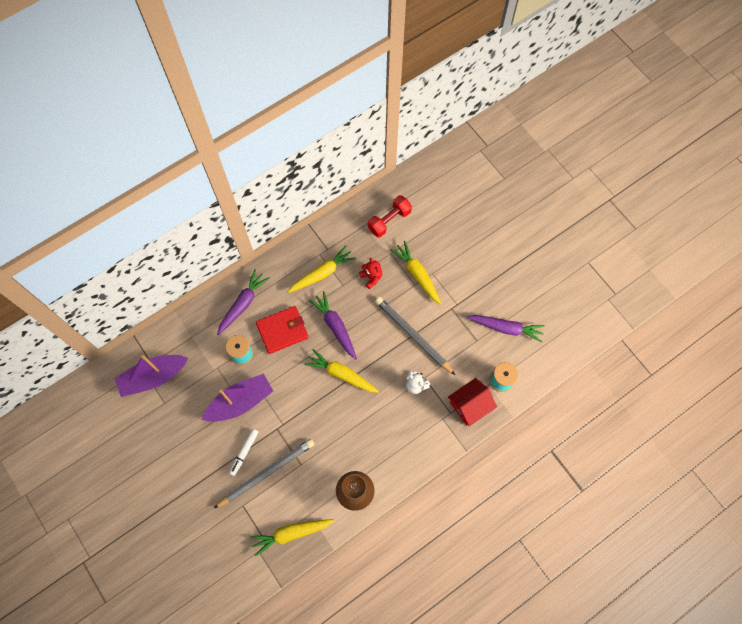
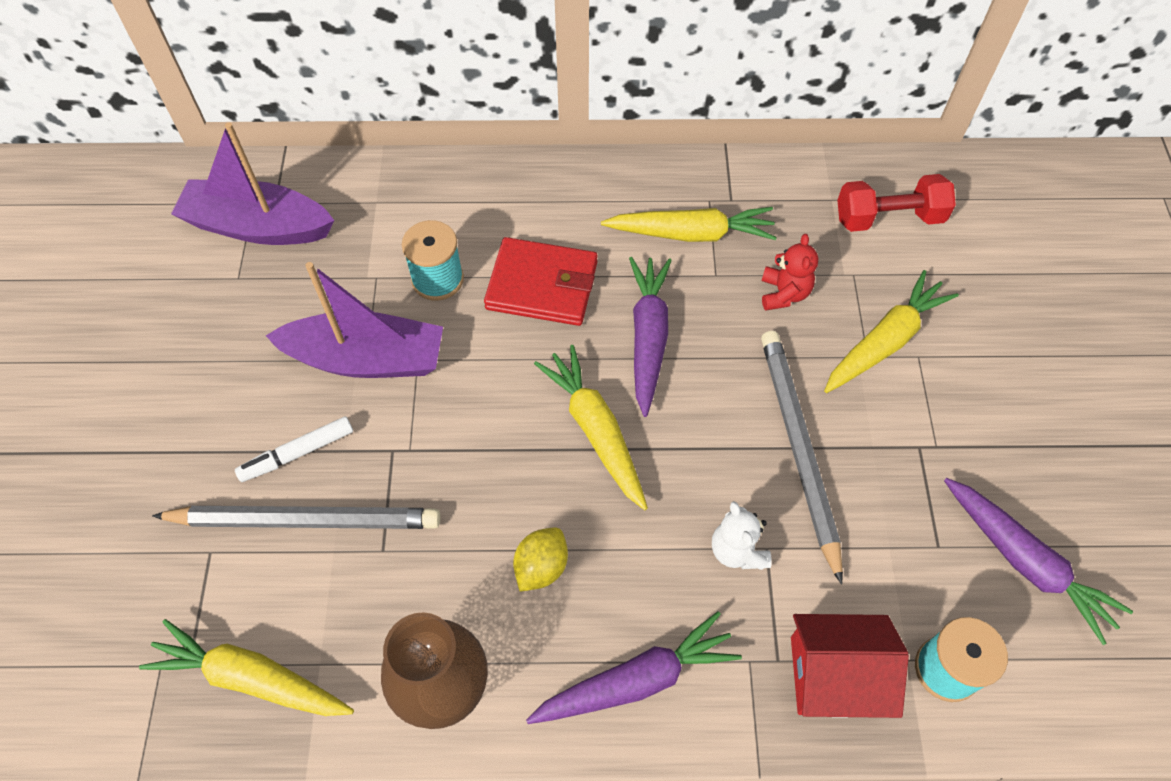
camera: 35 degrees right, 10 degrees down
purple carrot [217,269,269,335] -> purple carrot moved to [526,611,742,724]
yellow carrot [390,241,442,305] -> yellow carrot turned 45 degrees clockwise [824,270,959,393]
none -> yellow lemon [513,528,568,592]

